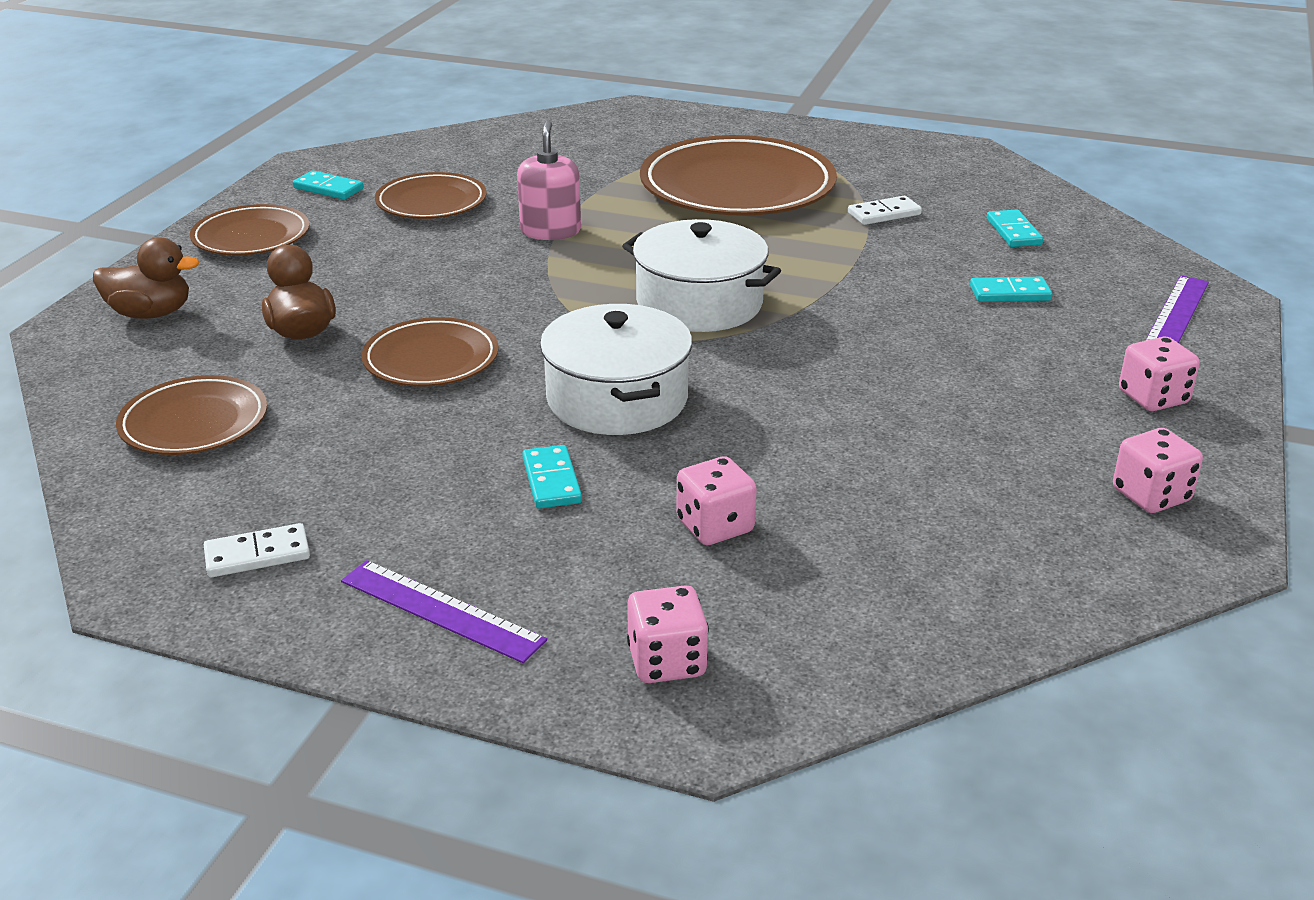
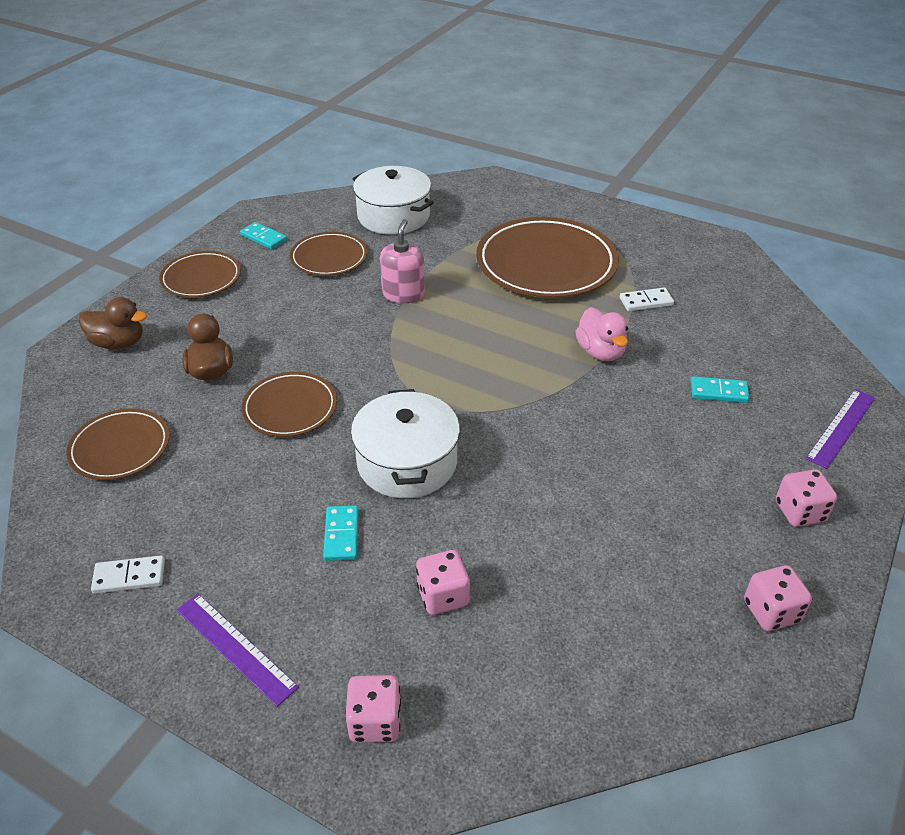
camera: 10 degrees right, 10 degrees up
white pot [622,219,781,332] -> white pot moved to [353,166,434,235]
turquoise domino [987,209,1043,247] -> none
none -> pink duck [575,307,628,361]

